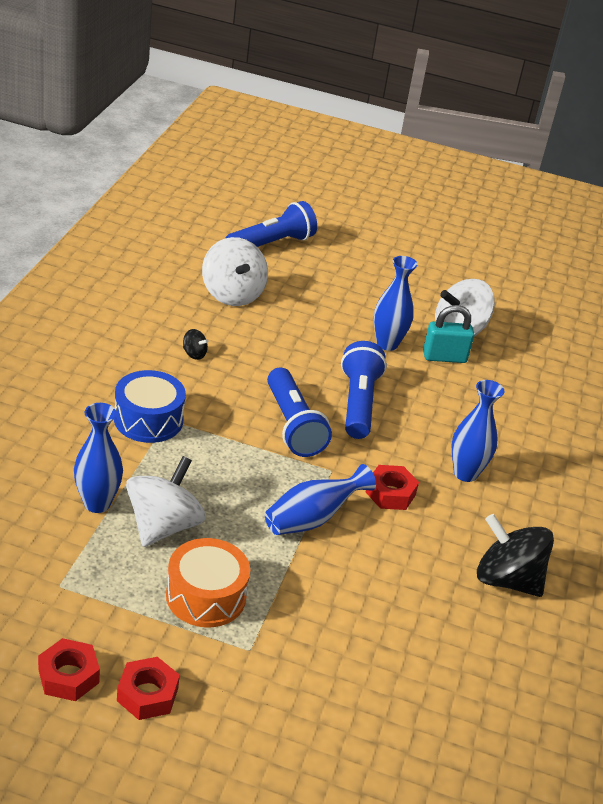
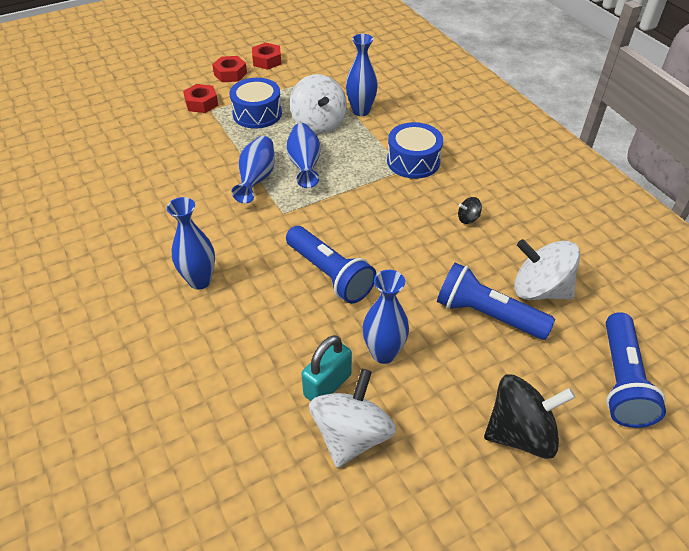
camera: 140 degrees right, 10 degrees up
orange drum [166,538,250,627] -> blue drum [229,78,282,129]
blue flashlight [267,367,332,457] -> blue flashlight moved to [437,263,555,340]
red nut [366,465,419,510] -> red nut moved to [183,84,218,113]
black spinning top [477,514,554,597] -> black spinning top moved to [484,375,575,459]
none -> blue vase [286,123,321,188]

